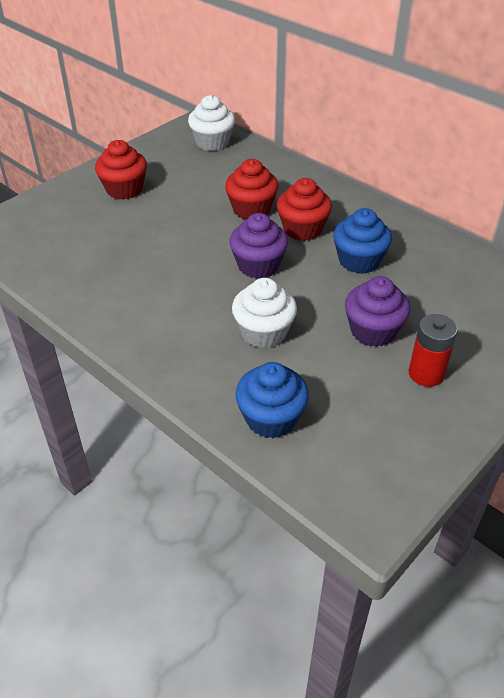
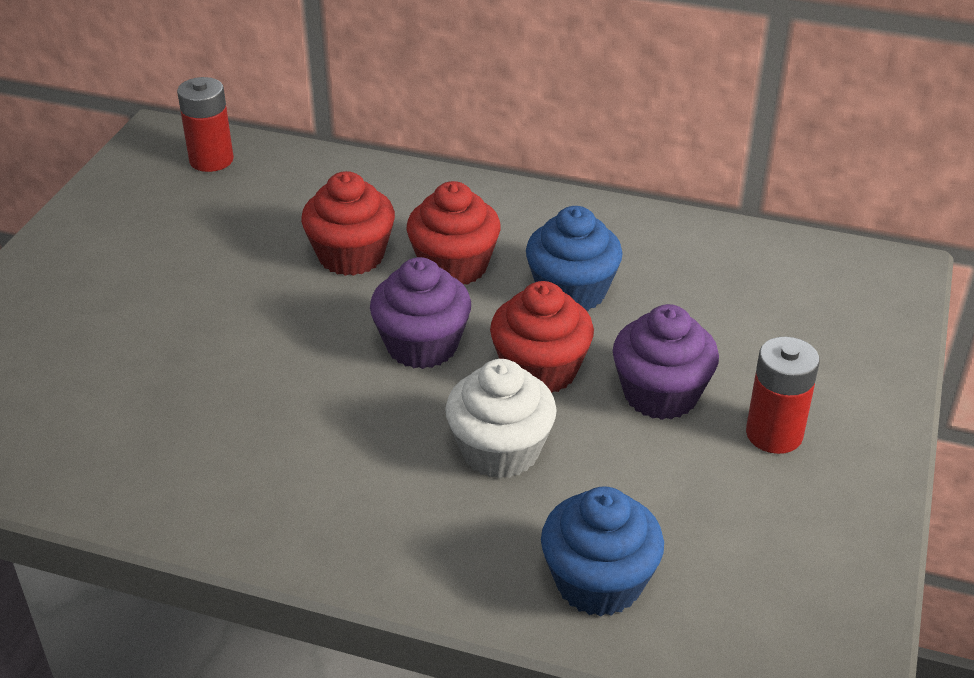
camera: 25 degrees left, 5 degrees down
red cupcake [95,140,147,200] -> red cupcake moved to [490,281,594,393]
white cupcake [188,95,235,151] -> red battery [177,77,234,172]

